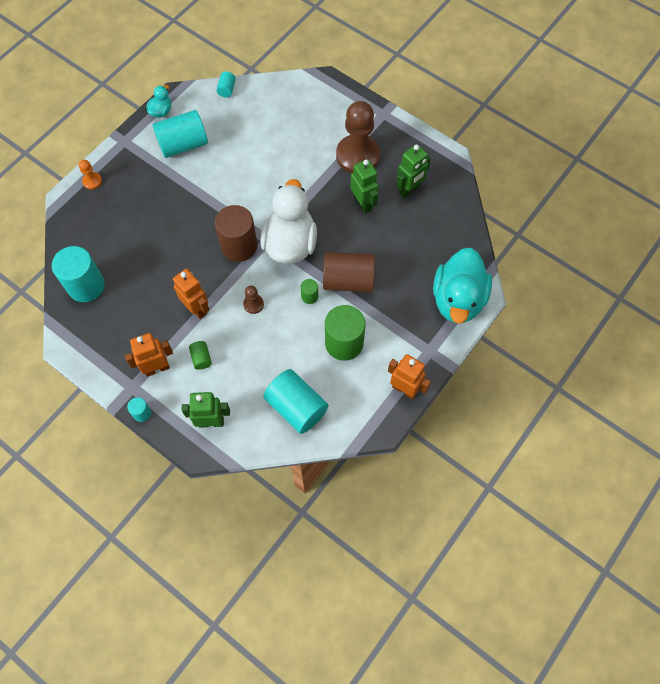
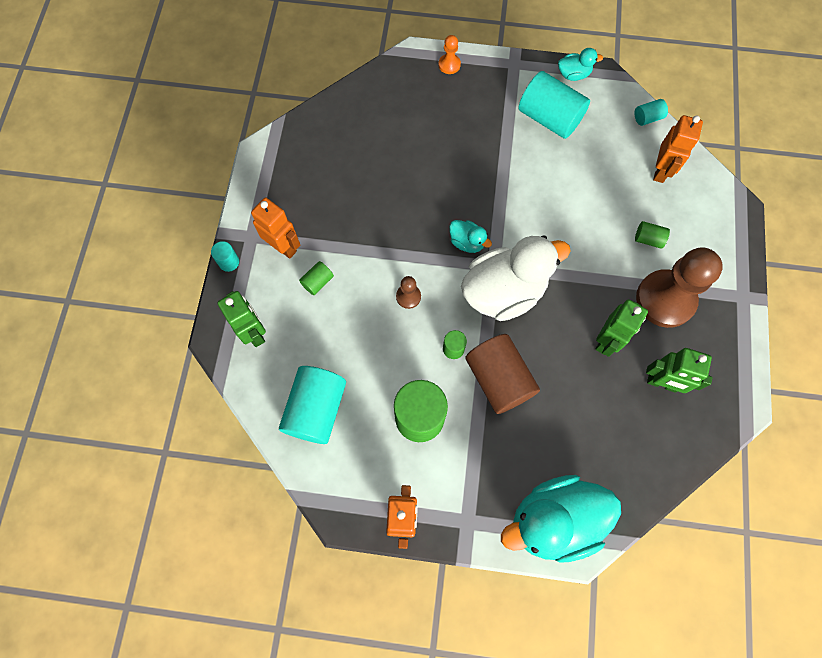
camera: 60 degrees right, 5 degrees up
turquoise cylinder [52,246,105,302] -> none
orange robot [173,269,209,319] -> orange robot moved to [653,115,703,183]
brown cylinder [215,205,257,262] -> turquoise duck [449,220,492,253]
none -> green cylinder [635,221,670,249]

